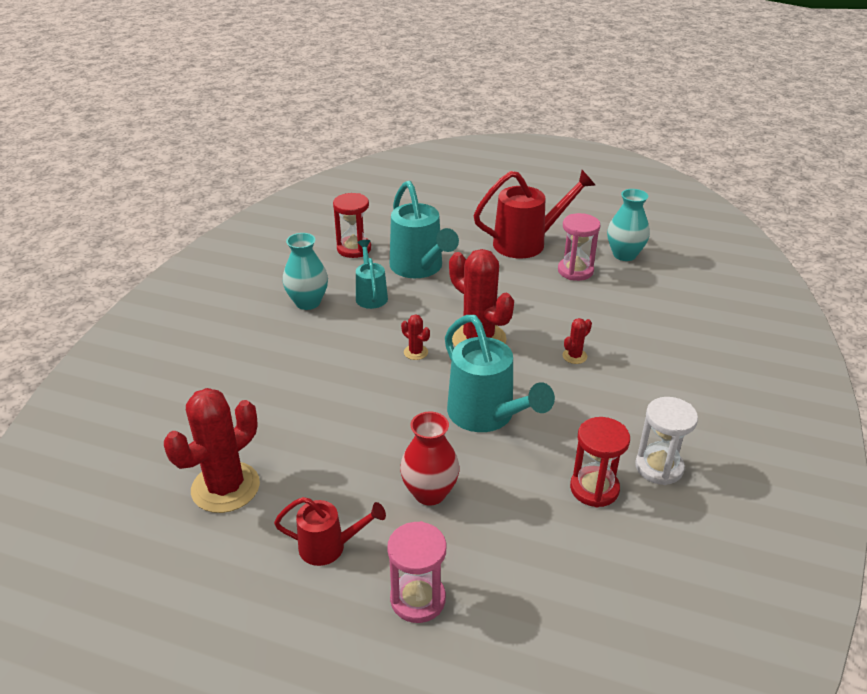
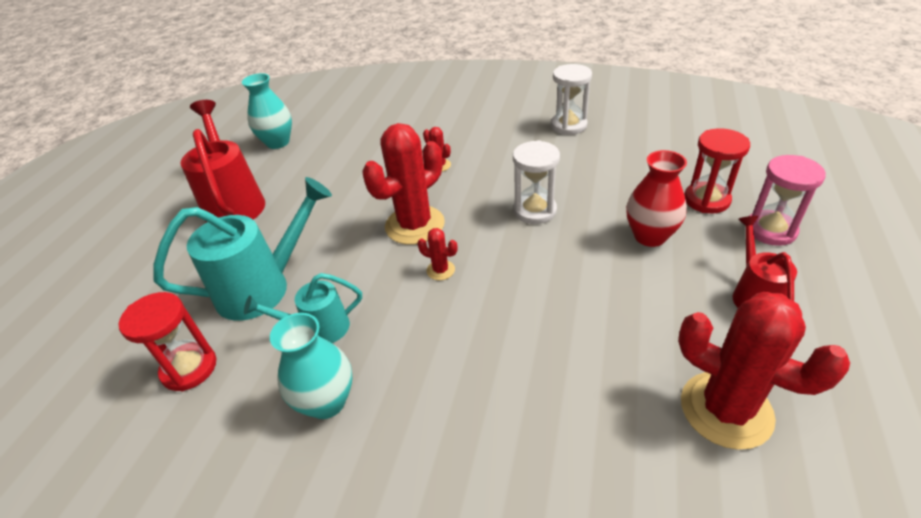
camera: 90 degrees left, 5 degrees up
red cactus [401,314,430,360] -> red cactus turned 75 degrees clockwise [418,228,458,280]
turquoise watering can [445,315,555,432] -> white hourglass [513,140,560,224]
pink hourglass [558,213,600,281] -> none
red hourglass [570,417,630,507] -> red hourglass moved to [684,128,750,213]

